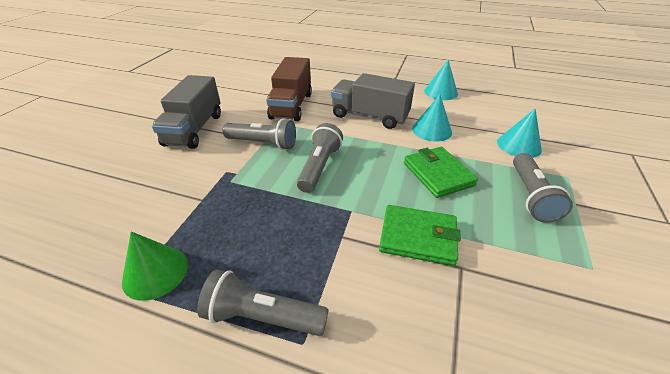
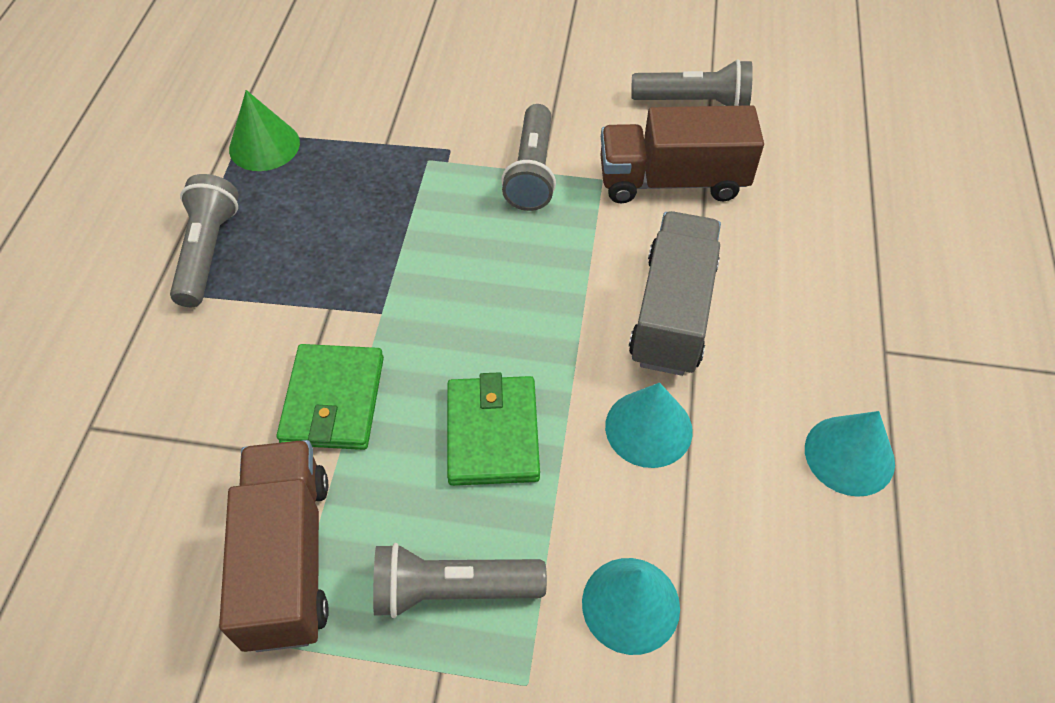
camera: 80 degrees right, 15 degrees up
grey truck [152,75,221,149] -> none
grey flashlight [297,123,343,193] -> grey flashlight moved to [631,59,753,106]
green wallet [404,147,478,198] -> green wallet turned 60 degrees counterclockwise [447,372,540,486]
none -> brown truck [219,440,329,652]

